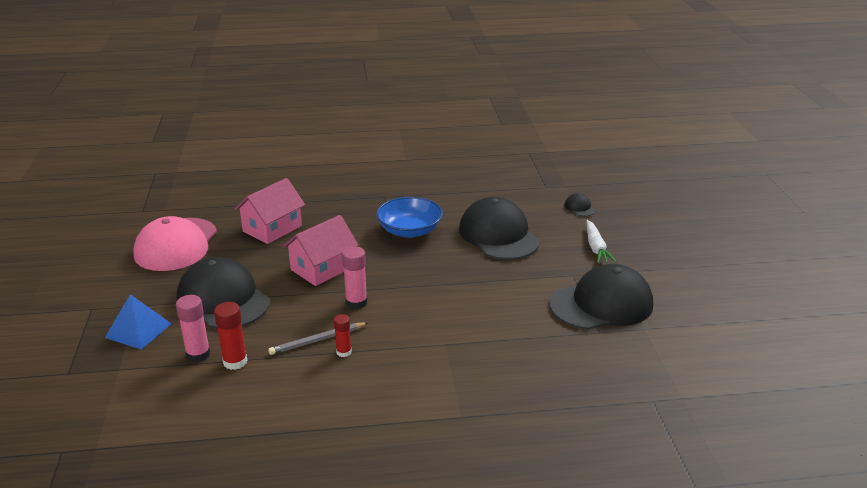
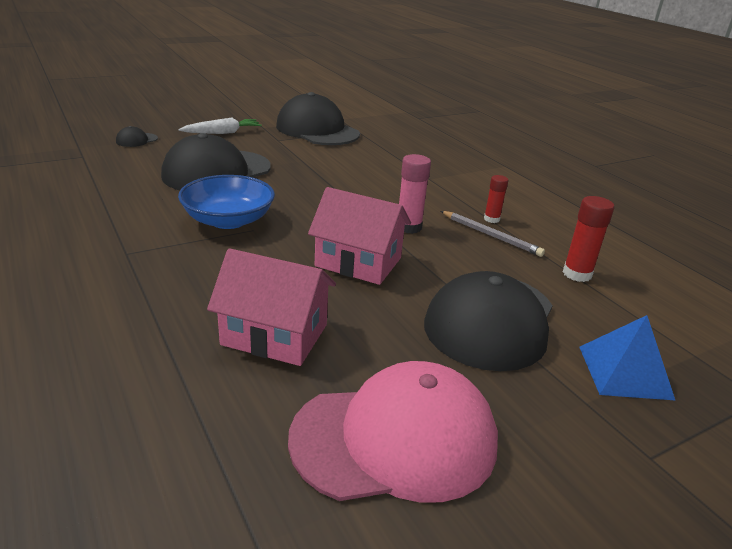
camera: 115 degrees left, 0 degrees up
pink glue stick [176,295,210,362] -> none

